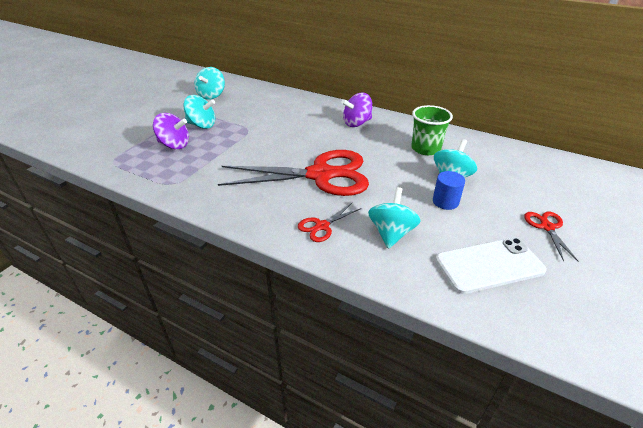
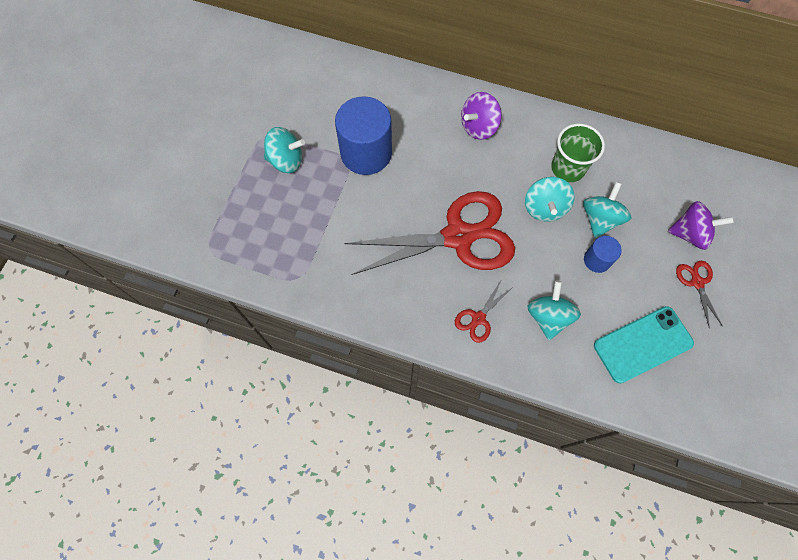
camera: 10 degrees left, 30 degrees up
purple spinning top [153,113,189,149] -> purple spinning top moved to [668,201,734,250]
turquoise spinning top [195,67,225,99] -> turquoise spinning top moved to [525,177,575,222]
white phone [435,238,547,294] -> turquoise phone [594,306,694,384]
none -> blue cylinder [335,96,392,175]

